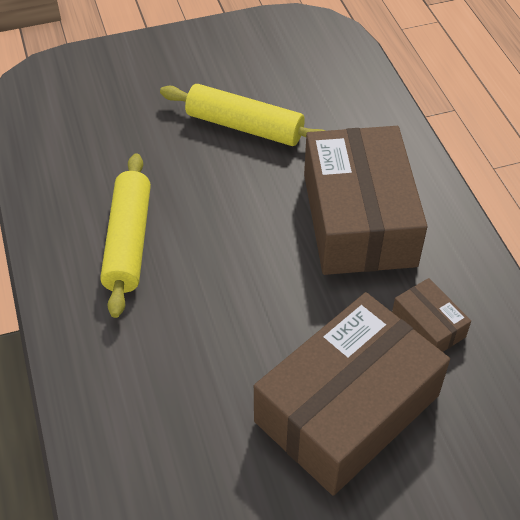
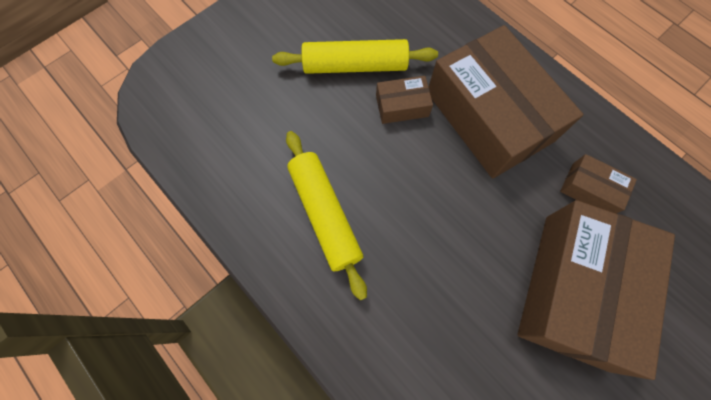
camera: 25 degrees left, 20 degrees up
none -> brown box [376,76,433,124]

